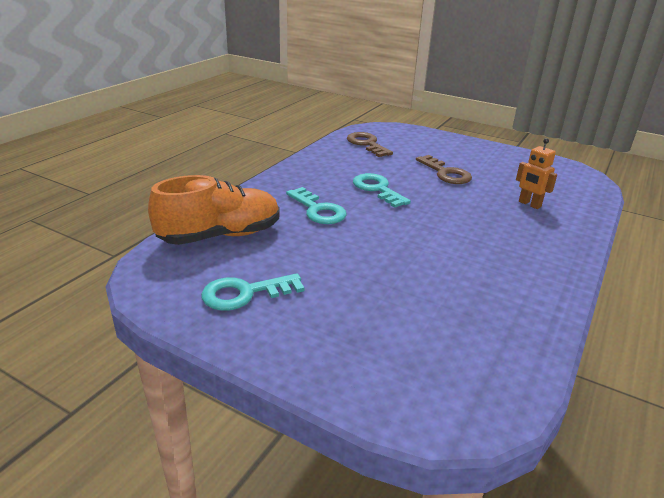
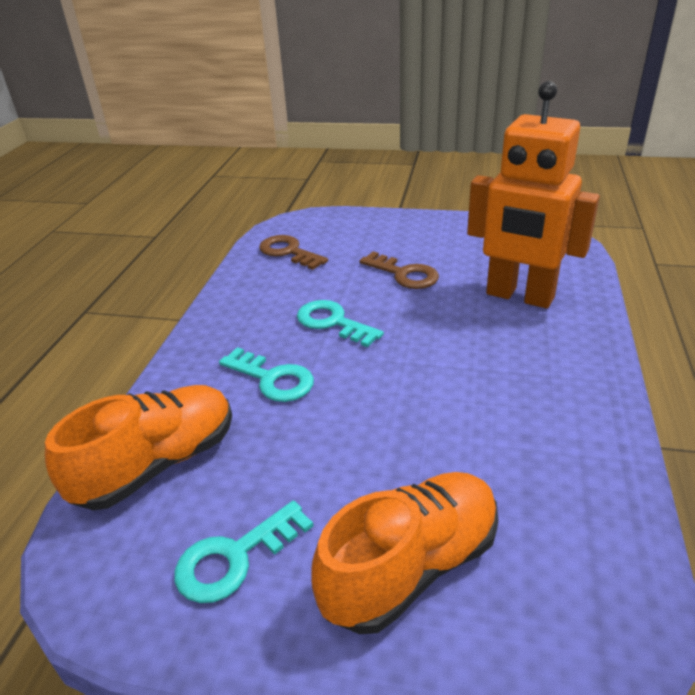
camera: 15 degrees left, 5 degrees up
orange robot [516,138,557,209] -> orange robot [467,81,600,308], size x2.38
none -> orange shoe [312,472,498,634]

